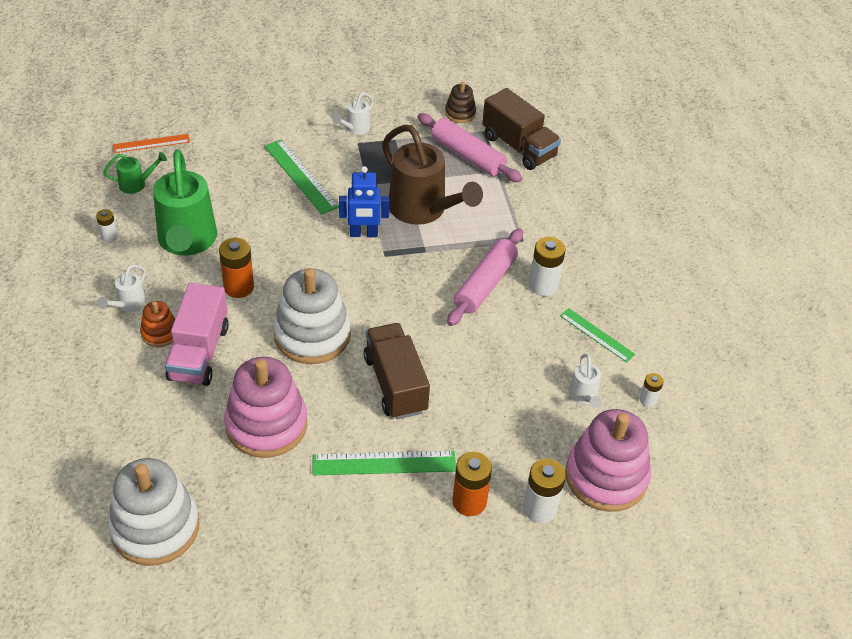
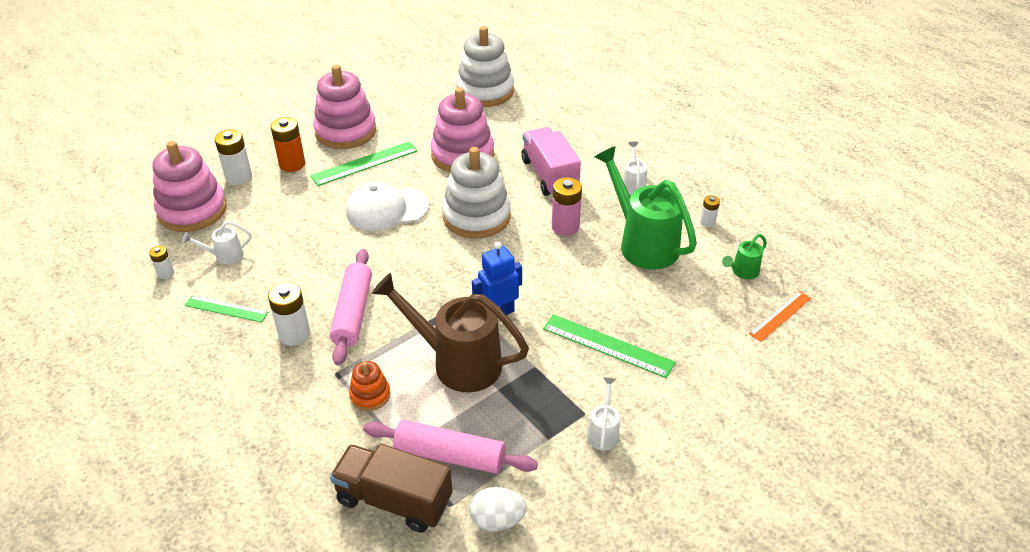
camera: 155 degrees right, 5 degrees down
orange stacking toy [140,301,175,347] -> orange stacking toy moved to [349,361,390,411]
orange battery [219,238,254,298] -> pink battery [552,177,582,236]
brown truck [364,323,430,419] -> white cap [346,182,429,231]
brown stacking toy [445,82,476,123] -> white egg [469,487,527,531]
white watering can [569,354,602,408] -> white watering can turned 75 degrees counterclockwise [182,221,252,264]
none -> pink stacking toy [313,65,376,149]

